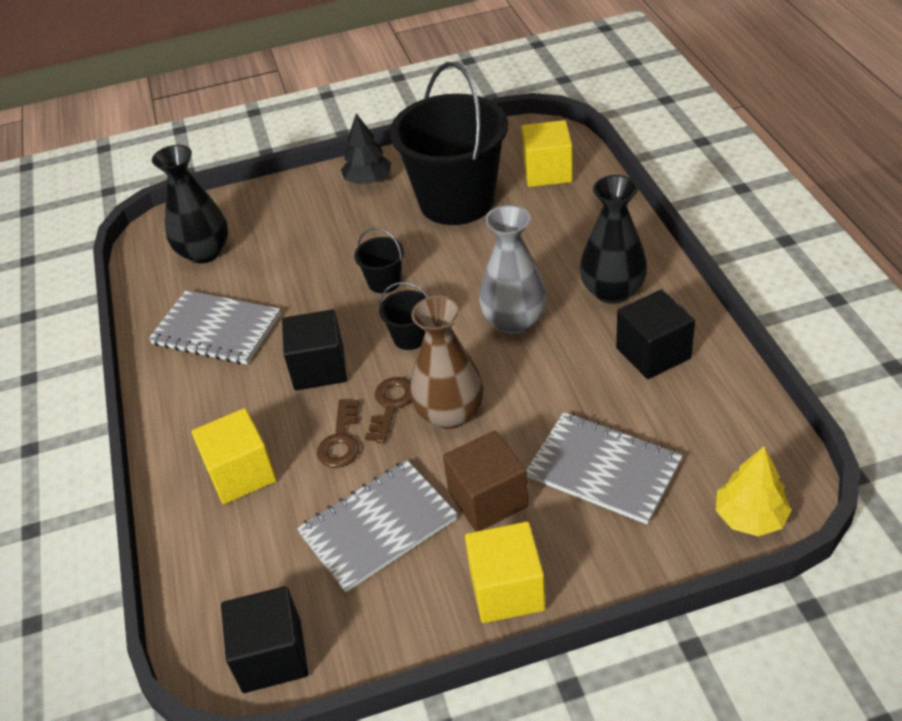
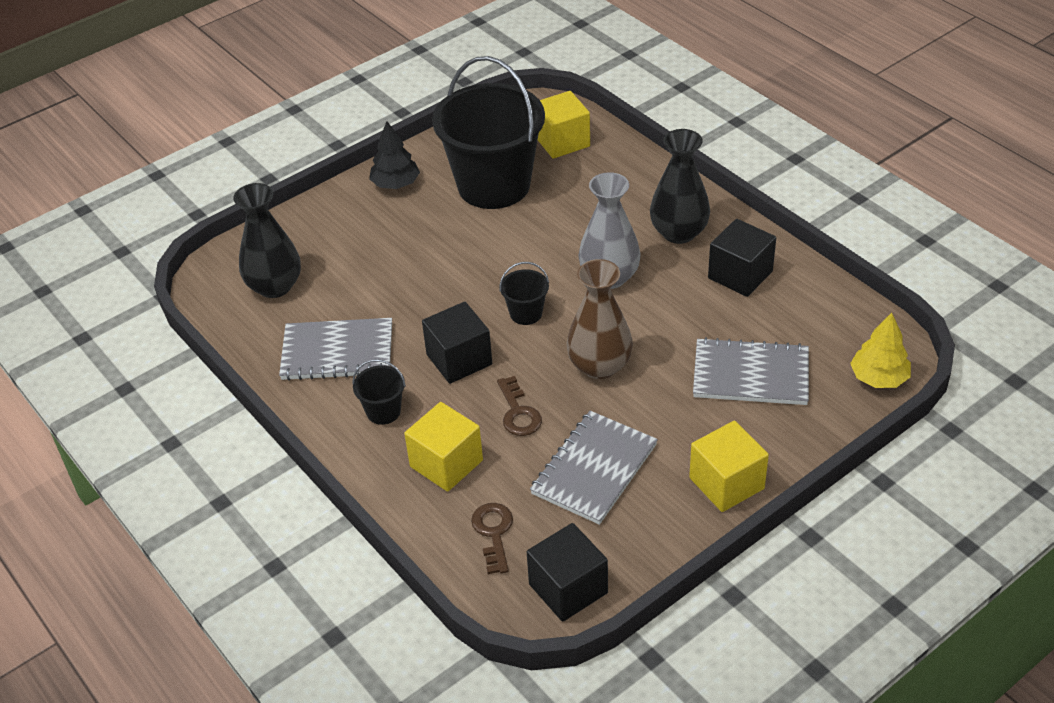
camera: 25 degrees left, 0 degrees up
black bucket [354,227,404,293] -> black bucket moved to [352,359,406,425]
brown key [365,377,412,443] -> brown key moved to [471,503,513,574]
brown cube [443,431,528,531] -> none

